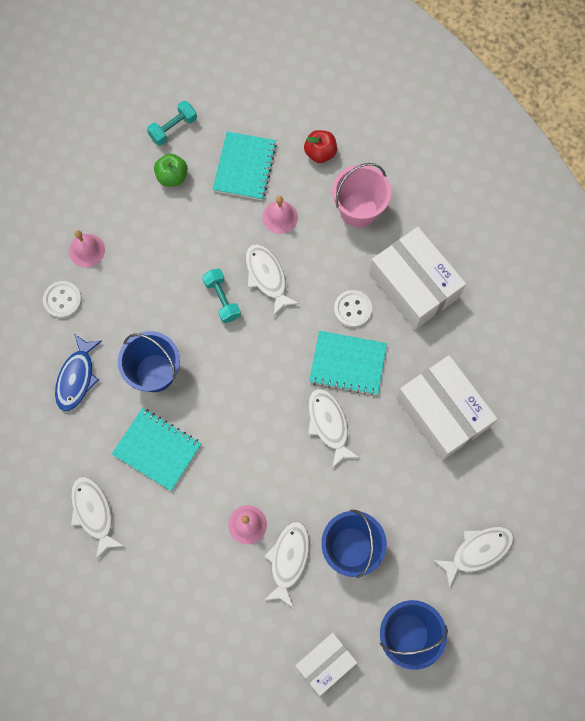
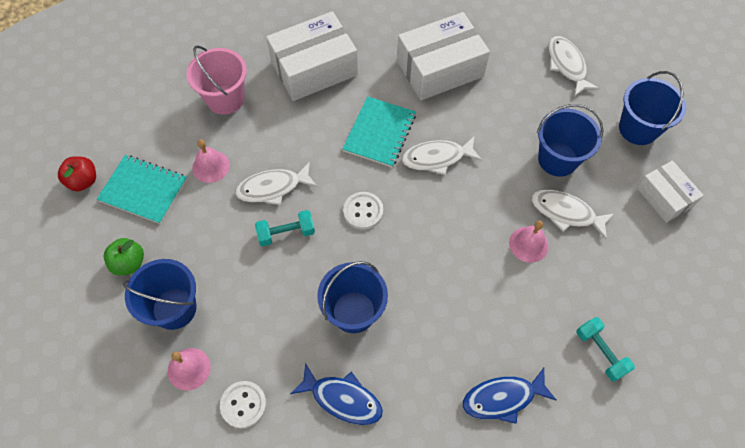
camera: 80 degrees left, 10 degrees down
white fish [71,477,124,559] -> blue fish [462,368,557,424]
turquoise notebook [112,408,201,491] -> none
turquoise dumbbell [147,101,197,146] -> turquoise dumbbell moved to [577,317,635,382]
red apple [304,130,337,163] -> red apple moved to [58,157,96,191]
white button [334,290,372,328] -> white button moved to [343,192,383,230]
none -> blue bucket [123,259,197,330]

